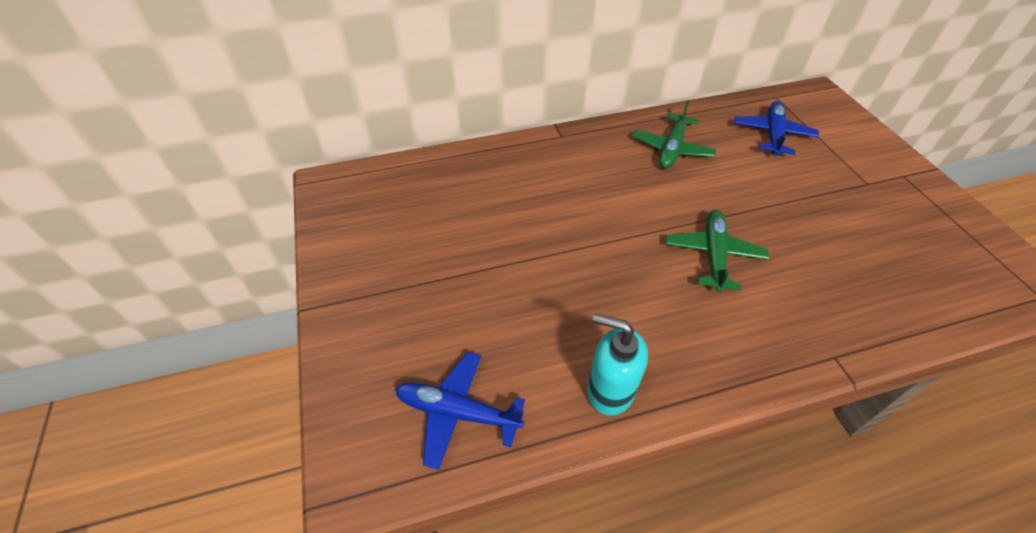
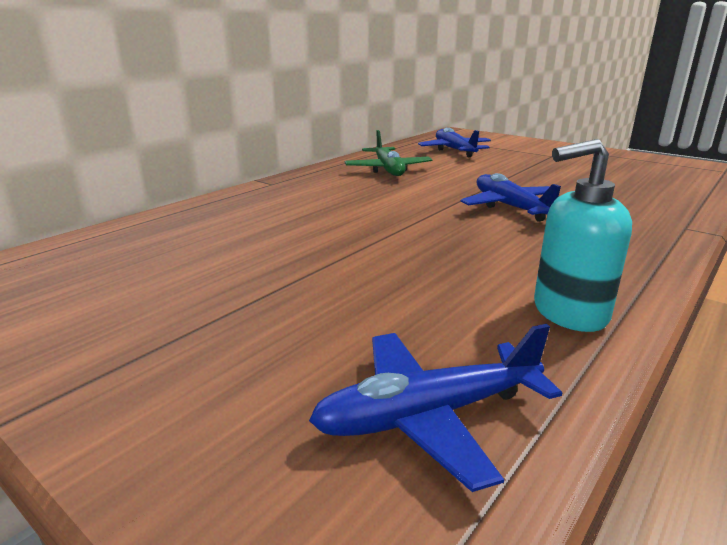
camera: 35 degrees left, 25 degrees down
green plane [666,210,769,292] -> blue plane [461,173,561,222]

